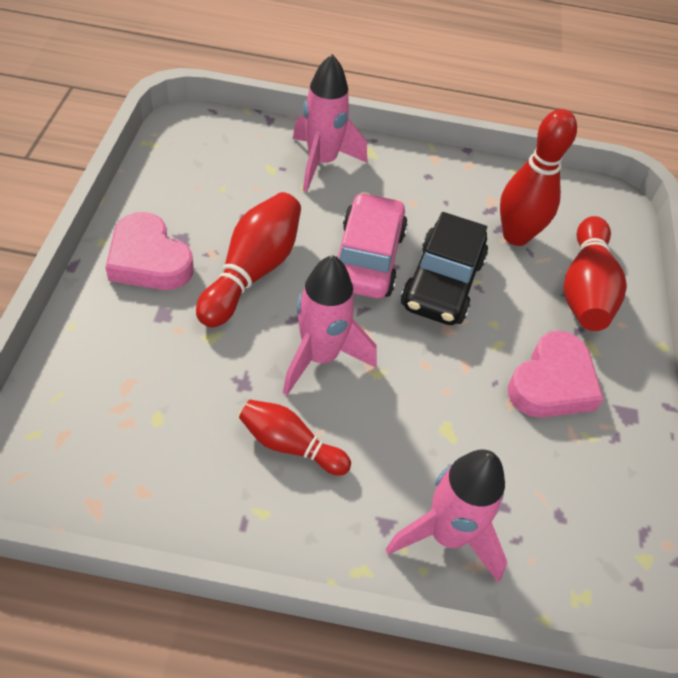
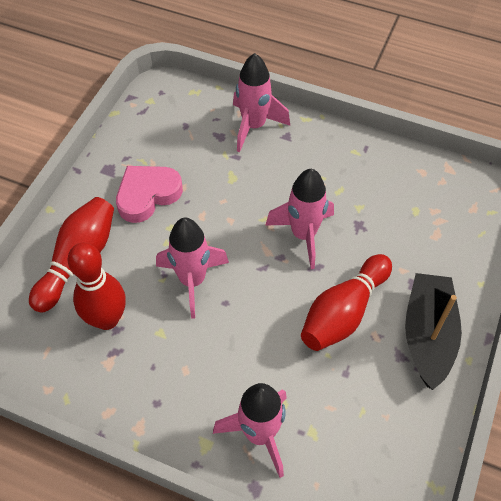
camera: 160 degrees left, 5 degrees up
pink heart [105,212,194,290] -> black boat [405,273,462,390]
red bowling pin [239,400,351,475] -> none
pink car [336,192,408,299] -> none
black car [401,212,488,325] -> pink rocket [156,218,229,319]

